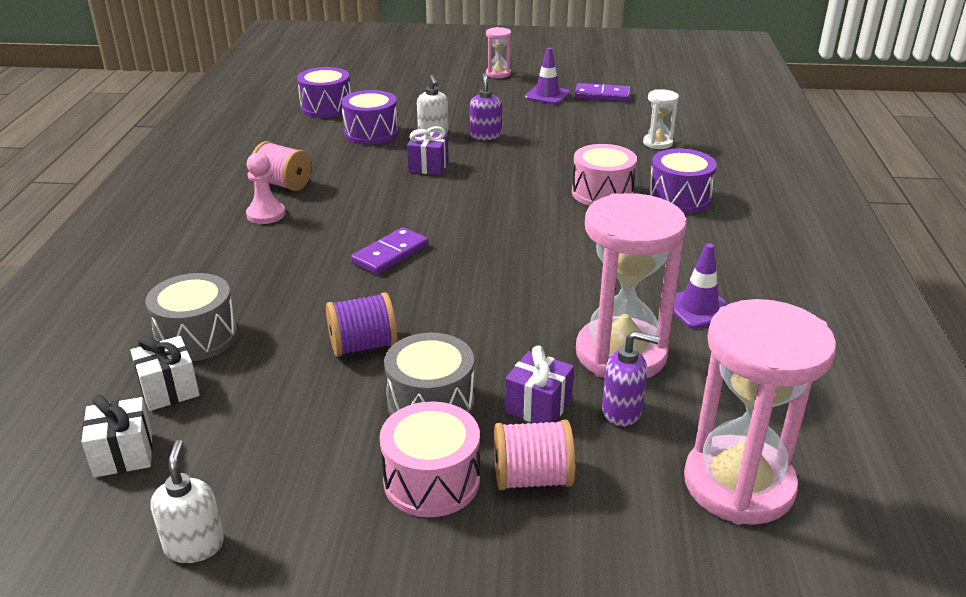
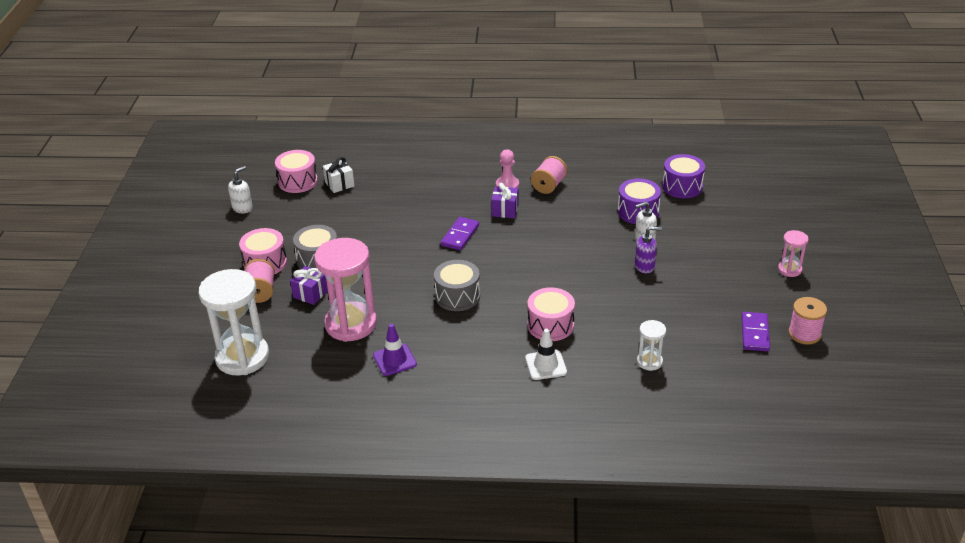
camera: 90 degrees right, 5 degrees up
white gift [81,395,152,478] -> pink drum [275,150,318,193]
grey drum [145,273,238,361] -> grey drum moved to [434,260,480,311]
white soap dispenser [151,440,224,563] -> white soap dispenser turned 45 degrees counterclockwise [228,166,253,213]
purple spool [326,292,397,357] -> none
purple domino [351,227,429,275] -> purple domino turned 75 degrees clockwise [441,217,479,250]
purple gift [407,126,449,175] -> purple gift moved to [491,182,519,218]
purple traffic cone [524,48,570,104] -> none
purple soap dispenser [602,331,660,427] -> none
purple drum [648,149,717,213] -> white traffic cone [525,329,567,380]
pink hourglass [684,299,836,525] -> white hourglass [199,269,269,376]
none -> pink spool [788,297,827,345]

